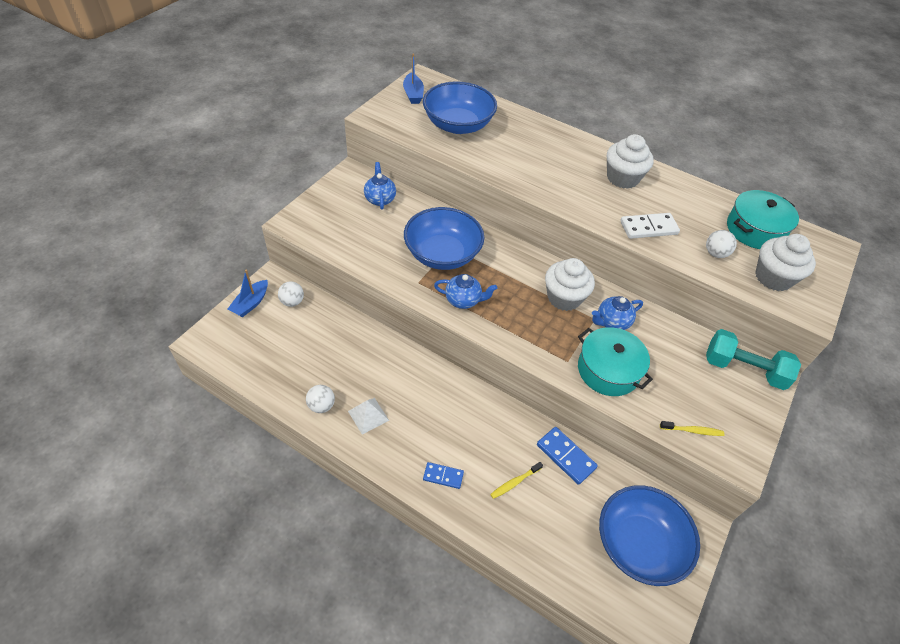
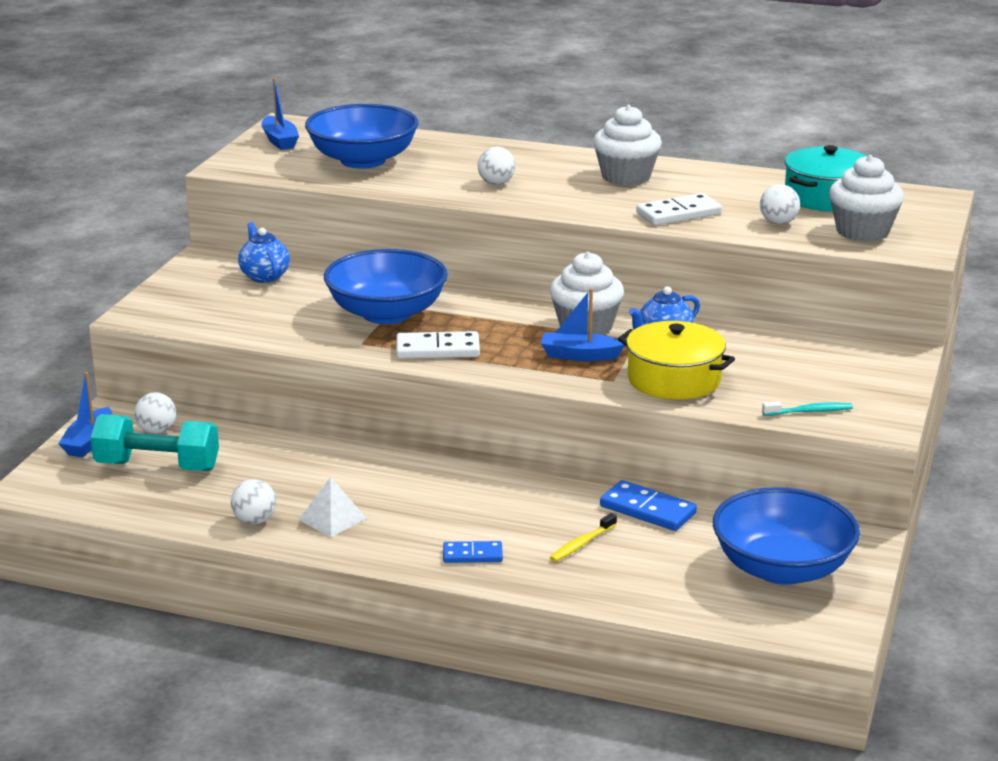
camera: 10 degrees left, 25 degrees down
blue teapot [434,274,497,309] -> white domino [396,331,480,359]
turquoise pot [578,327,653,396] -> yellow pot [618,321,735,400]
yellow toothbrush [660,421,724,436] -> turquoise toothbrush [762,401,853,416]
turquoise dumbbell [706,329,801,390] -> turquoise dumbbell moved to [90,414,219,471]
none -> white ball [478,147,515,185]
none -> blue boat [541,288,625,361]

